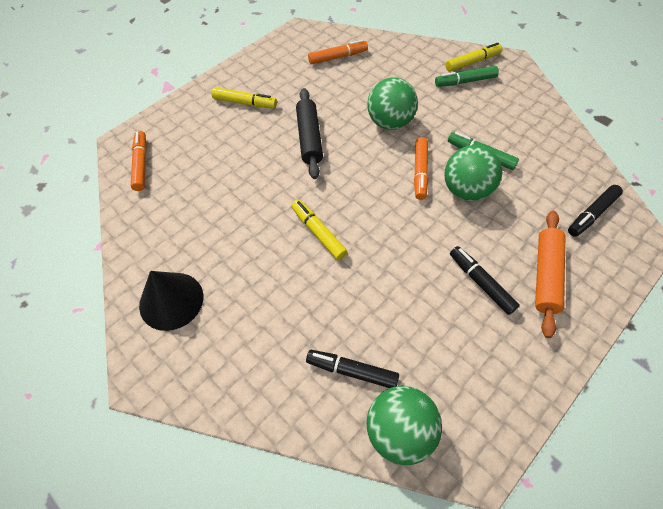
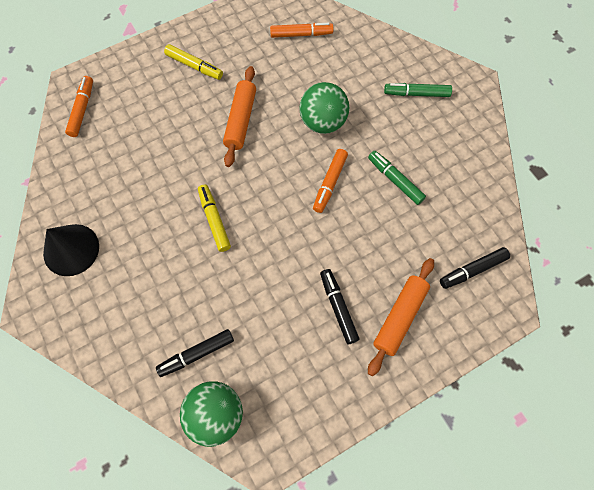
camera: 15 degrees right, 10 degrees up
black rolling pin [296,88,323,179] -> orange rolling pin [223,66,256,167]
black marker [306,350,399,388] -> black marker turned 60 degrees counterclockwise [156,329,234,377]
green ball [444,145,502,201] -> none
yellow marker [446,43,502,72] -> none

